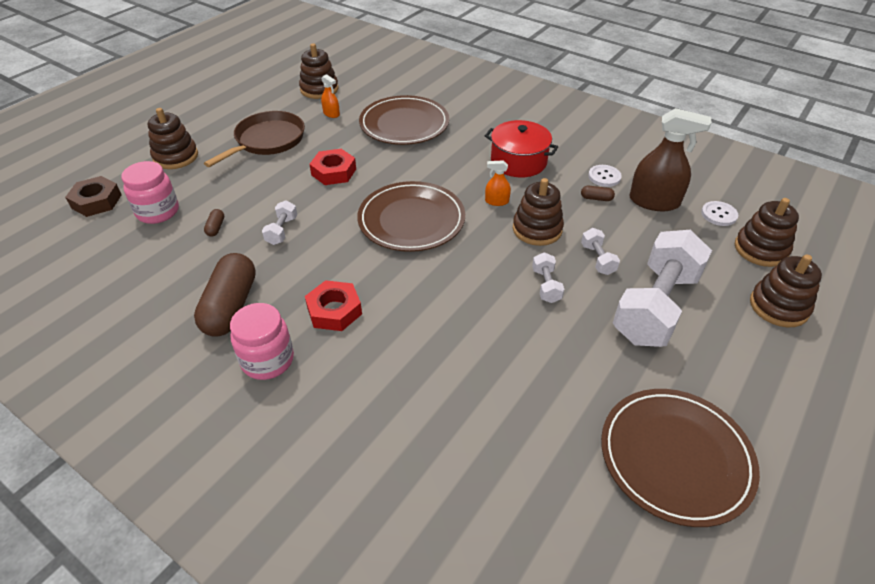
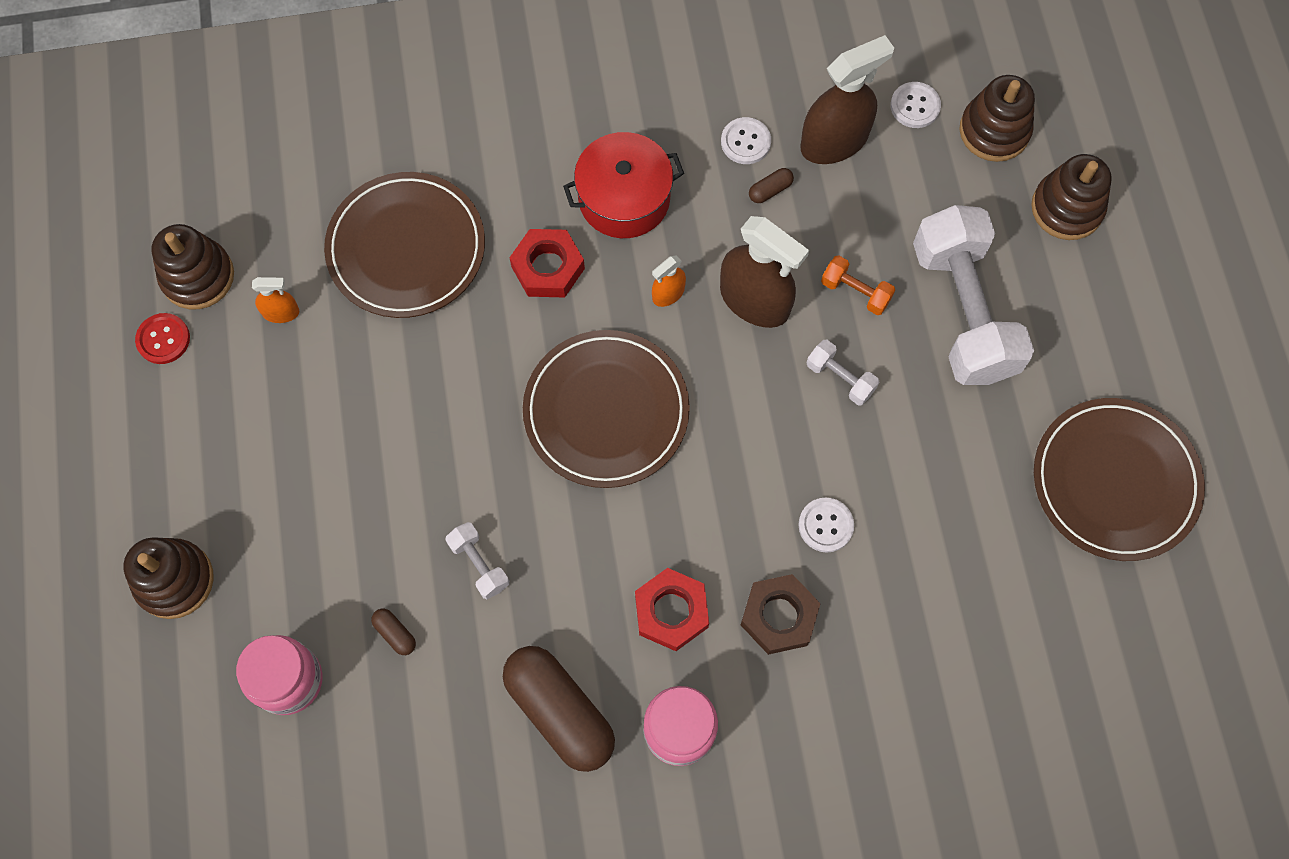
camera: 45 degrees left, 25 degrees up
brown nut [65,176,122,217] -> brown nut moved to [741,574,821,655]
brown pan [204,111,305,167] -> none
red nut [309,149,356,185] -> red nut moved to [509,229,585,298]
brown stacking toy [513,178,564,246] -> brown spray bottle [720,216,809,328]
white dumbbell [581,228,620,275] -> orange dumbbell [821,255,895,315]
none -> red button [135,313,190,364]
none -> white button [798,498,854,553]

